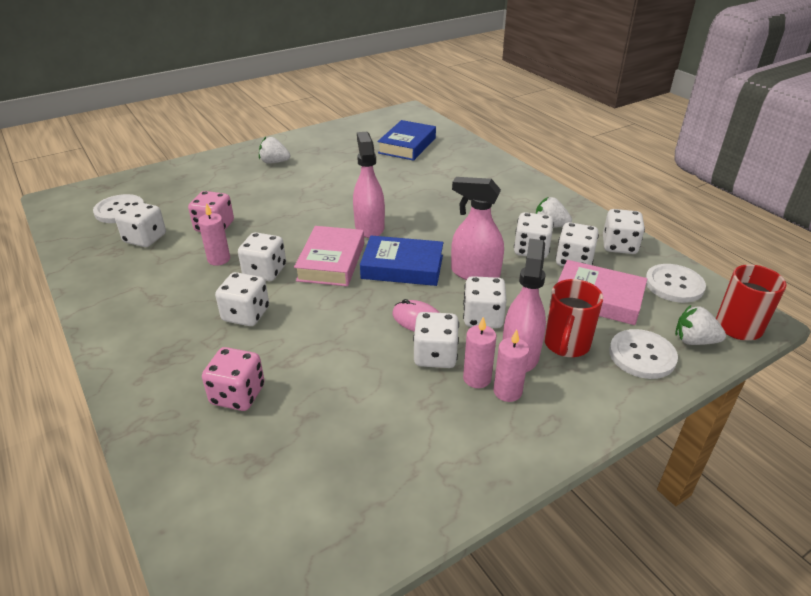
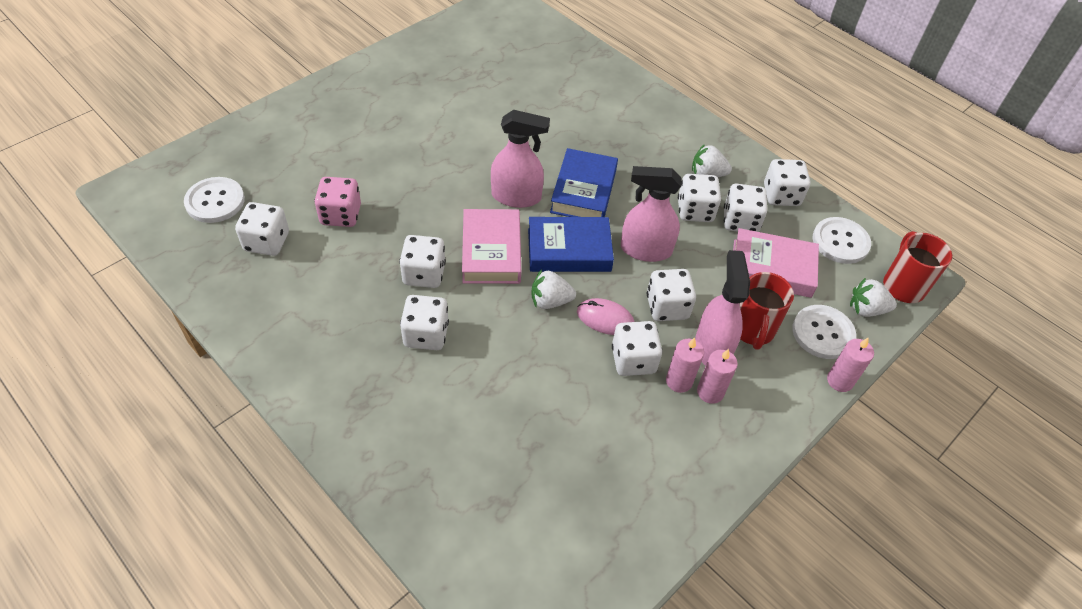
camera: 15 degrees left, 15 degrees up
pink candle [198,203,230,266] -> pink candle moved to [827,337,874,392]
pink dice [202,347,265,411] -> none
white strawberry [259,137,290,164] -> white strawberry moved to [531,270,576,309]
pink spray bottle [353,132,385,238] -> pink spray bottle turned 120 degrees clockwise [491,110,550,208]
blue book [378,120,436,161] -> blue book moved to [550,148,618,217]

